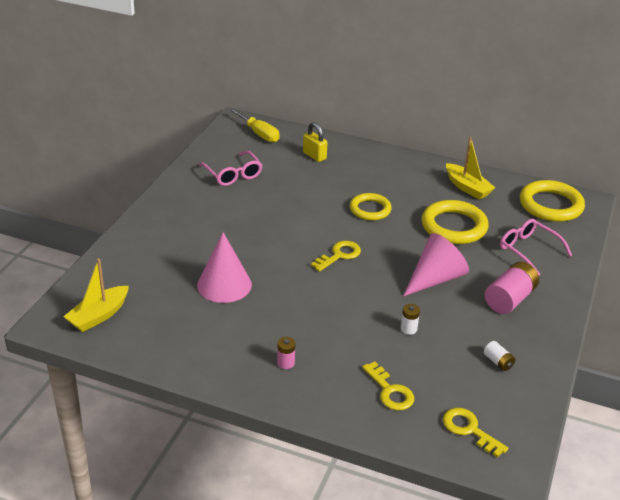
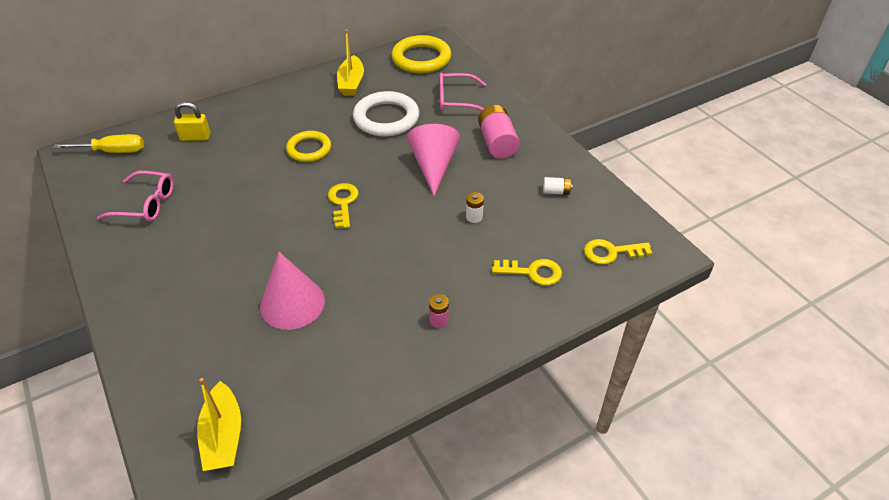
camera: 50 degrees left, 10 degrees up
yellow ring [421,200,488,244] -> white ring [353,91,419,136]
yellow boat [446,137,495,200] -> yellow boat turned 90 degrees clockwise [337,29,364,96]

